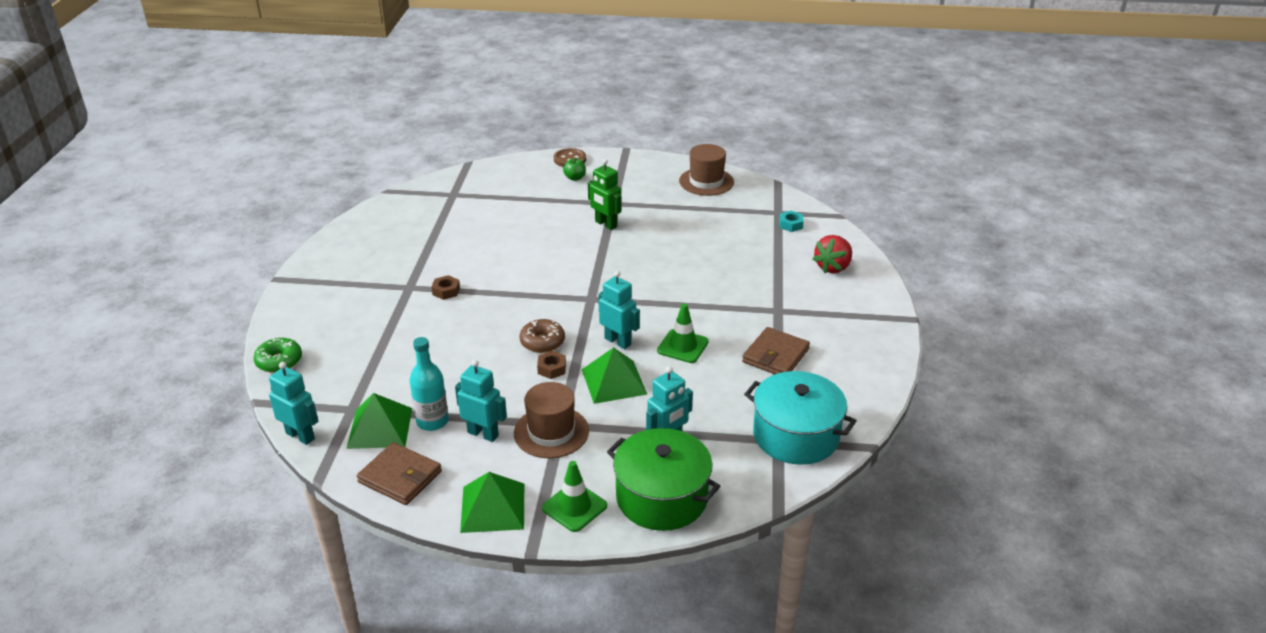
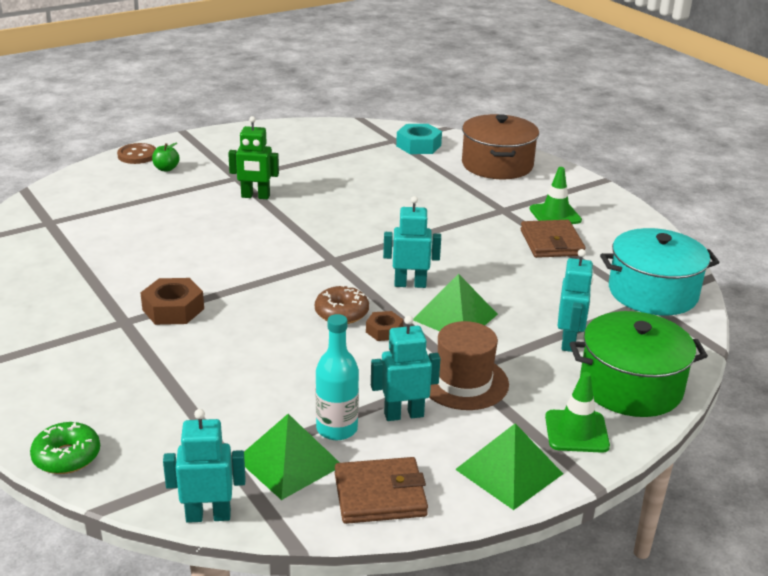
camera: 40 degrees left, 5 degrees down
brown nut [431,275,460,300] -> brown nut [140,278,204,325], size x1.66
green traffic cone [657,303,709,363] -> green traffic cone moved to [529,167,582,224]
brown hat [679,144,734,196] -> none
turquoise nut [779,211,804,232] -> turquoise nut [396,124,442,154], size x1.66
red strawberry [813,235,852,273] -> brown pot [462,114,539,179]

